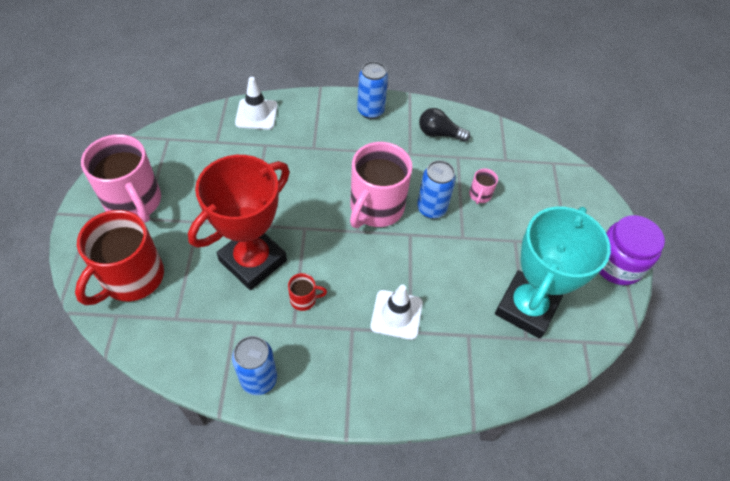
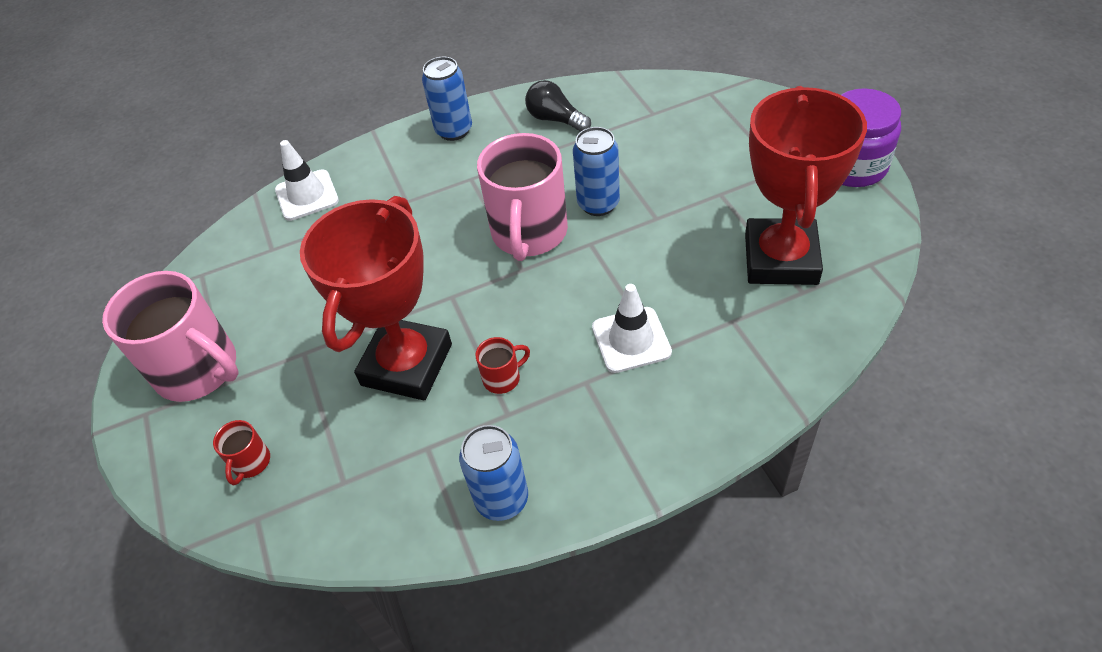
camera: 15 degrees left, 5 degrees down
red mug [75,210,164,305] -> red mug [213,420,270,485], size x0.43
black light bulb [419,108,470,142] -> black light bulb turned 45 degrees clockwise [525,80,591,132]
pink mug [469,168,498,204] -> none
turquoise trophy [495,207,611,339] -> red trophy [745,86,867,285]

